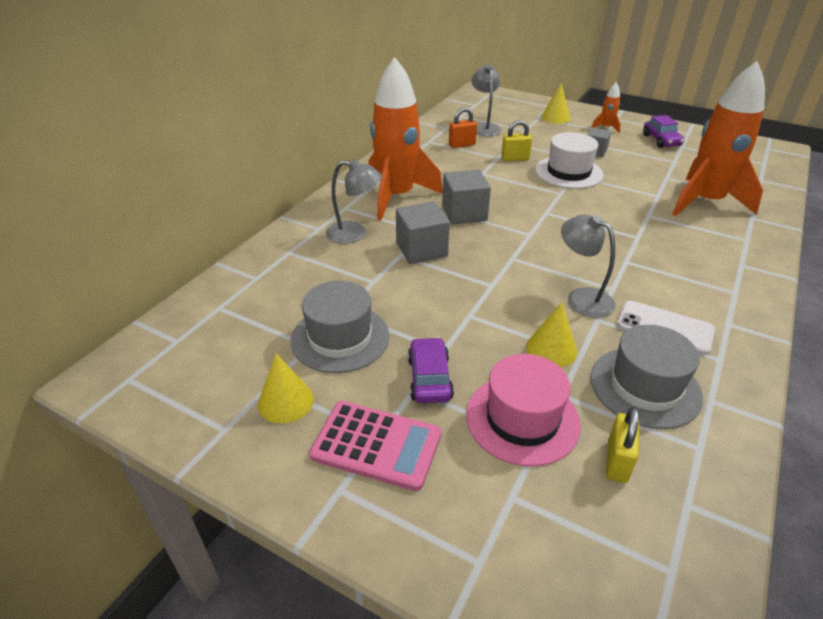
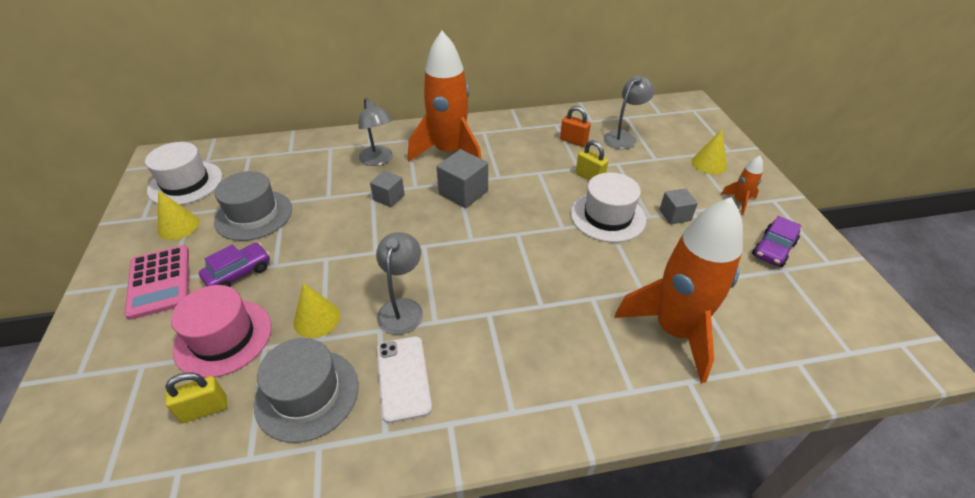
camera: 50 degrees right, 5 degrees up
grey cube [396,201,450,264] -> grey cube [370,171,405,207], size x0.63
none -> white hat [145,142,222,205]

